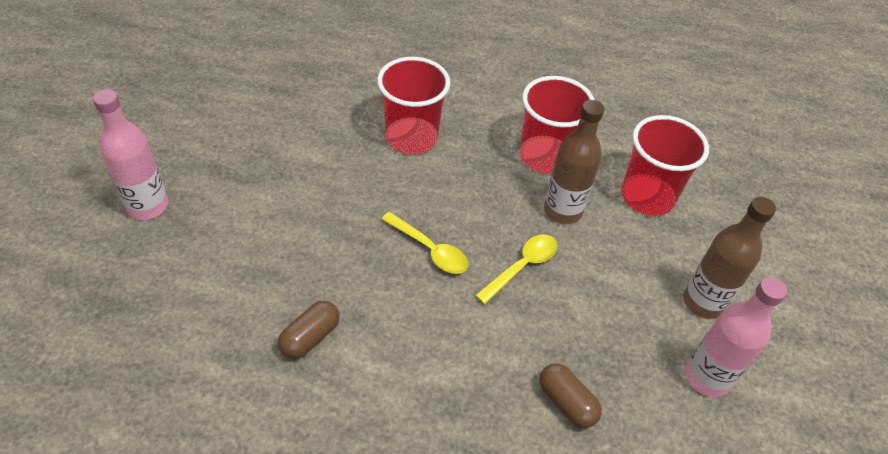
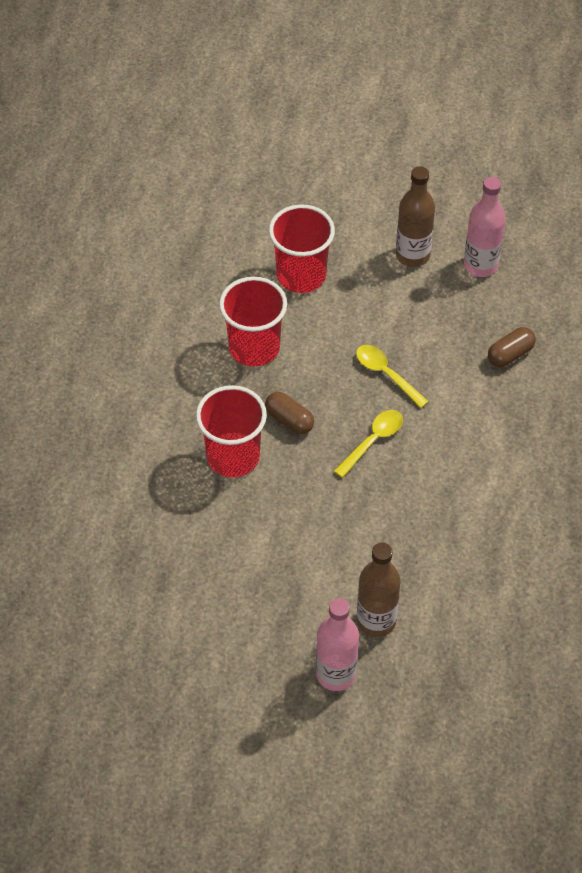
camera: 85 degrees left, 5 degrees up
brown capsule [278,301,339,359] -> brown capsule moved to [265,392,314,434]
brown bottle [544,100,604,224] -> brown bottle moved to [357,543,401,637]

